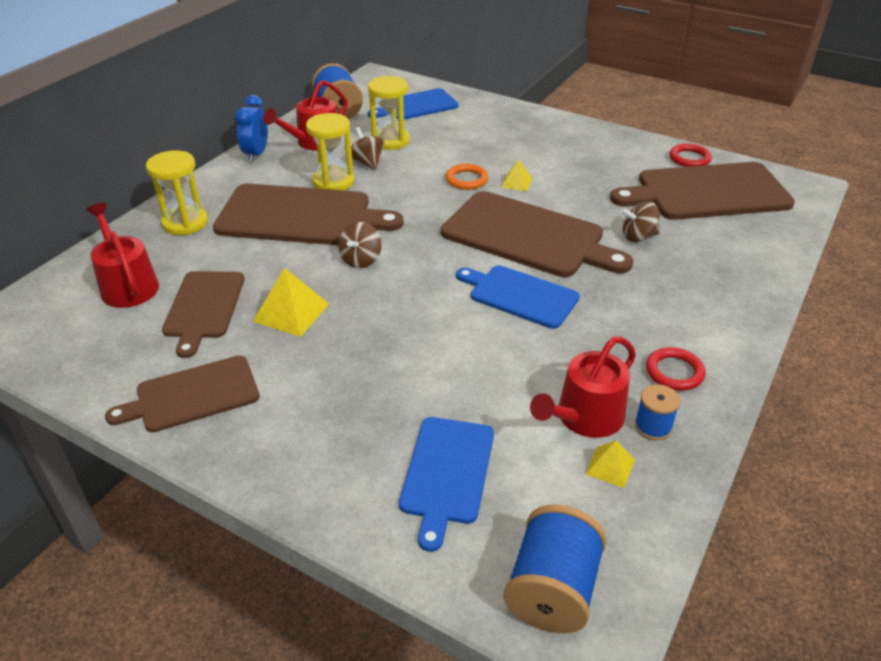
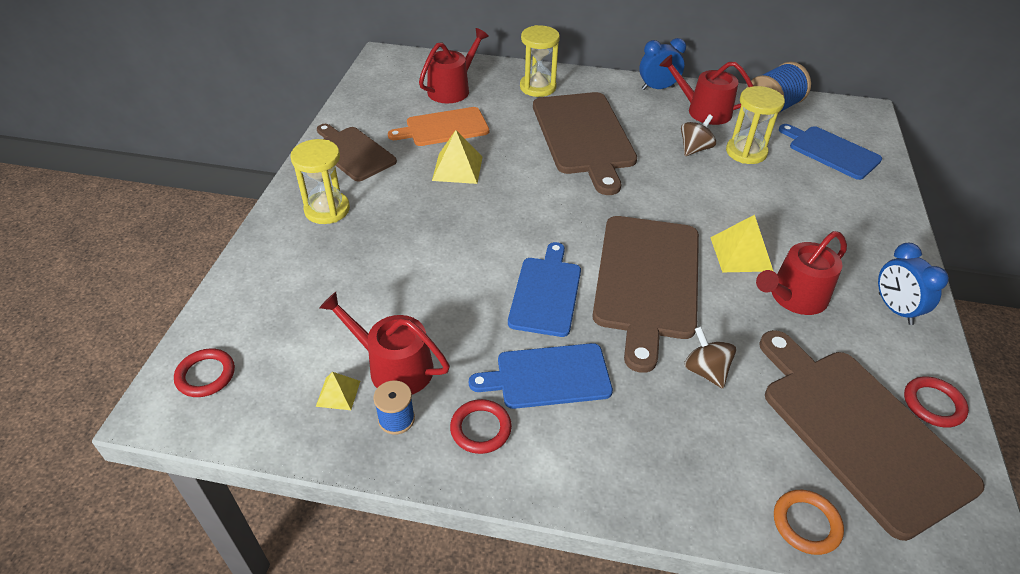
camera: 70 degrees right, 5 degrees up
brown cutting board [162,271,244,358] -> orange cutting board [388,107,489,146]
yellow hourglass [306,113,354,191] -> yellow hourglass moved to [291,139,350,224]
brown spinning top [338,222,382,268] -> none
blue cutting board [399,417,494,552] -> blue cutting board moved to [469,343,613,409]
orange ring [446,164,489,190] -> orange ring moved to [774,490,844,555]
yellow pyramid [501,159,532,191] -> yellow pyramid [710,215,773,272], size x1.71
blue spool [504,504,607,633] -> red ring [174,348,235,397]
none -> red watering can [756,231,847,315]
none -> blue clock [878,243,949,325]

